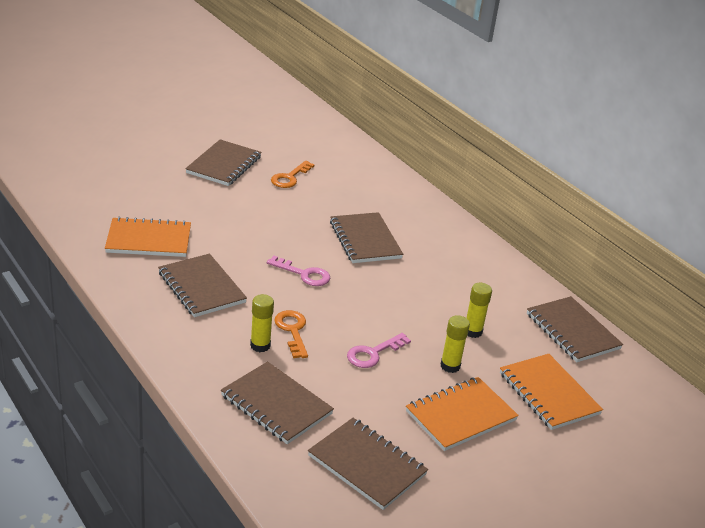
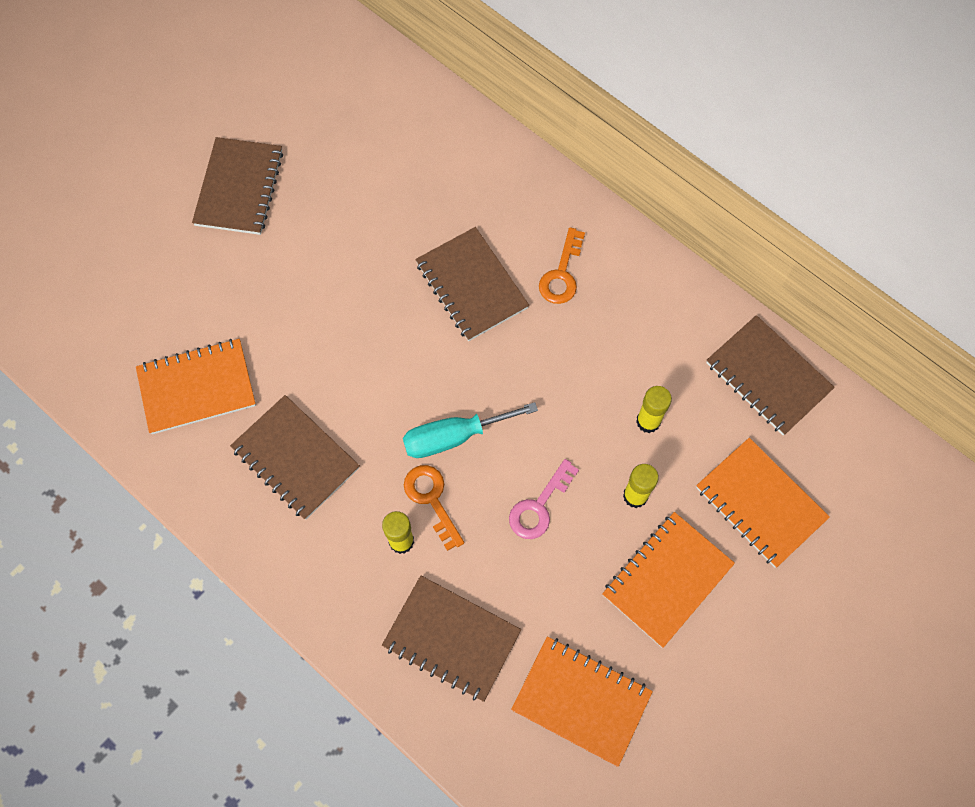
camera: 10 degrees left, 35 degrees up
pink key [267,256,330,286] -> none
orange key [271,161,315,188] -> orange key moved to [539,227,585,304]
brown notebook [308,418,428,510] -> orange notebook [511,637,653,767]
none -> turquoise screwdriver [403,402,538,458]

